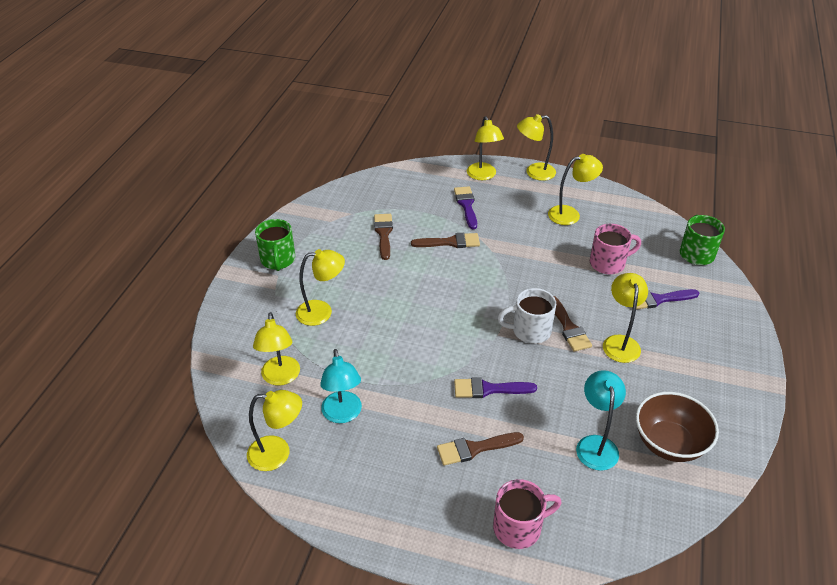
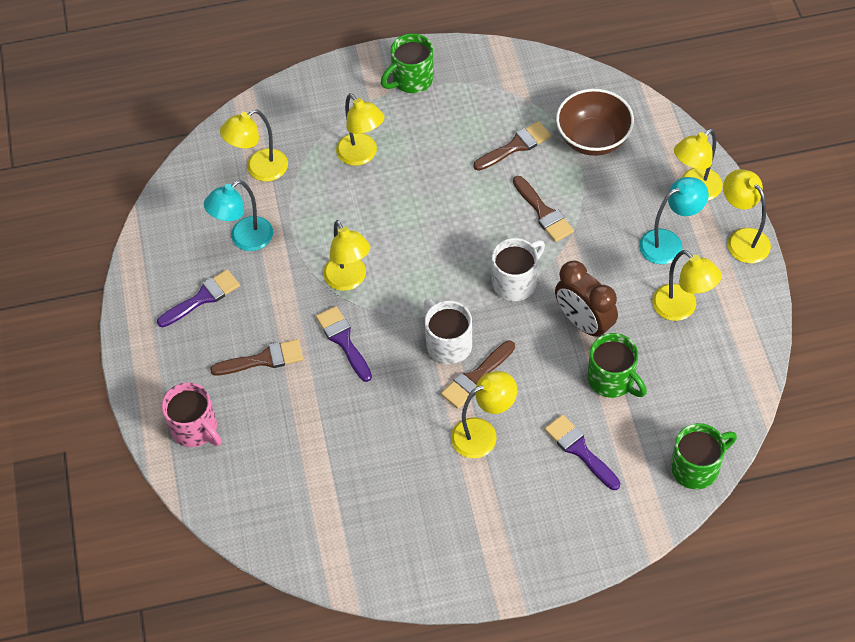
camera: 65 degrees right, 15 degrees up
yellow lamp [247,390,302,471] -> yellow lamp moved to [323,220,370,291]
brown brush [437,432,524,466] -> brown brush turned 120 degrees clockwise [210,339,303,375]
purple brush [454,186,477,229] -> purple brush moved to [157,269,240,327]
turquoise lamp [576,370,626,471] -> turquoise lamp moved to [639,177,709,264]
pink mug [590,224,641,274] -> green mug [588,333,647,398]
brown bowl [636,392,719,462] -> brown bowl moved to [556,89,634,156]
none -> white mug [492,238,545,301]
none -> brown clock [555,261,618,337]

